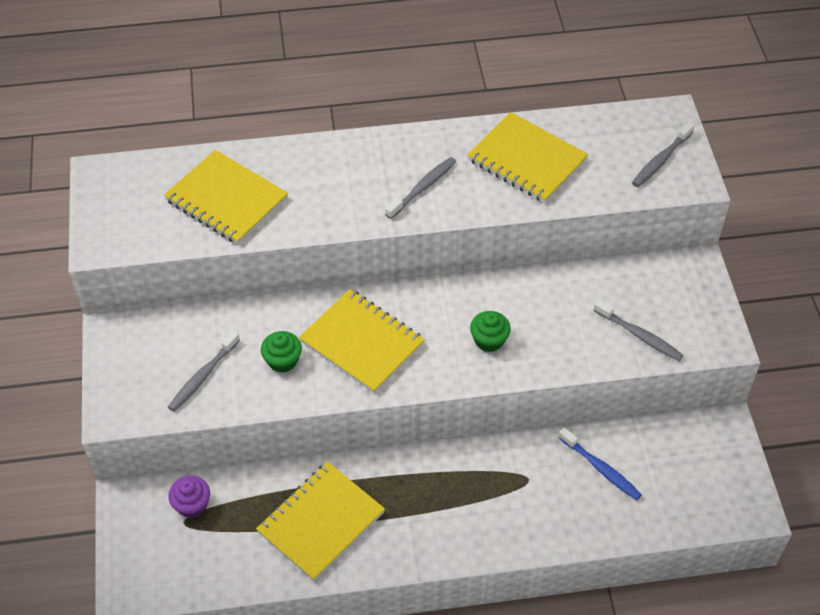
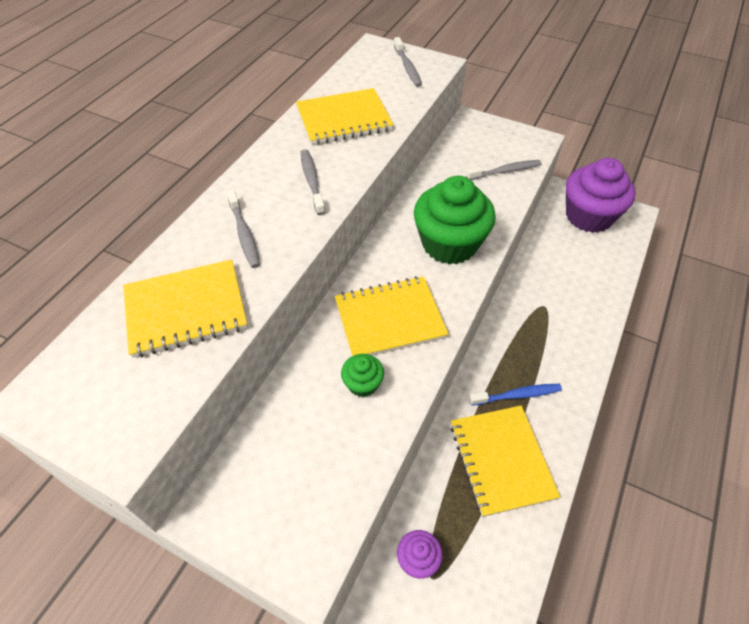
camera: 55 degrees left, 0 degrees up
grey toothbrush [168,331,240,412] -> grey toothbrush moved to [227,190,260,268]
green cupcake [470,311,511,352] -> green cupcake [414,176,495,264], size x2.20
blue toothbrush [558,428,642,501] -> blue toothbrush moved to [469,384,562,406]
none -> purple cupcake [566,158,636,233]

